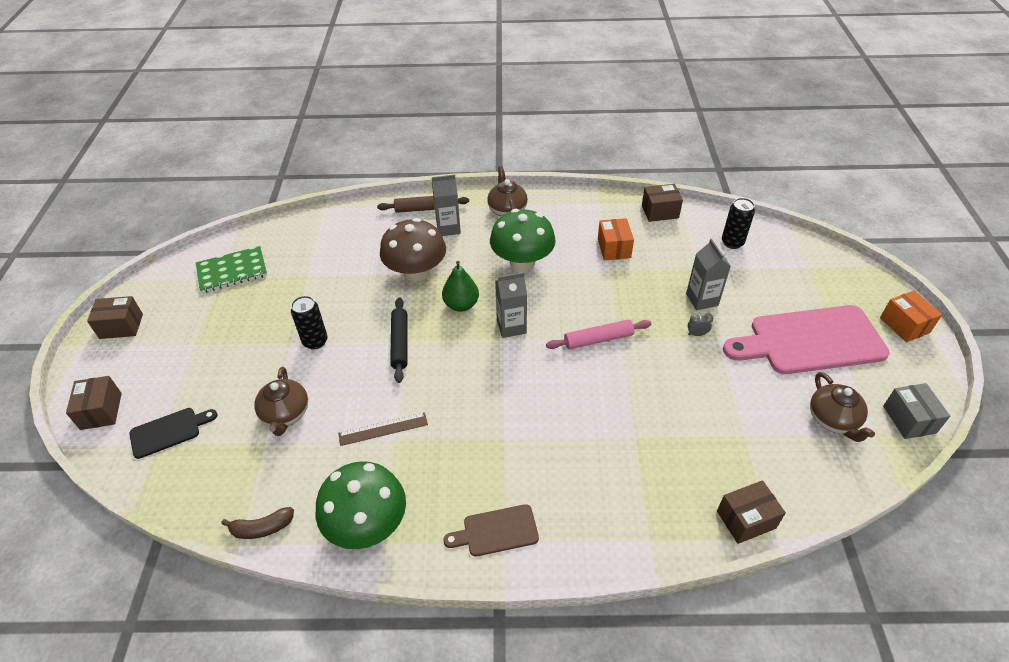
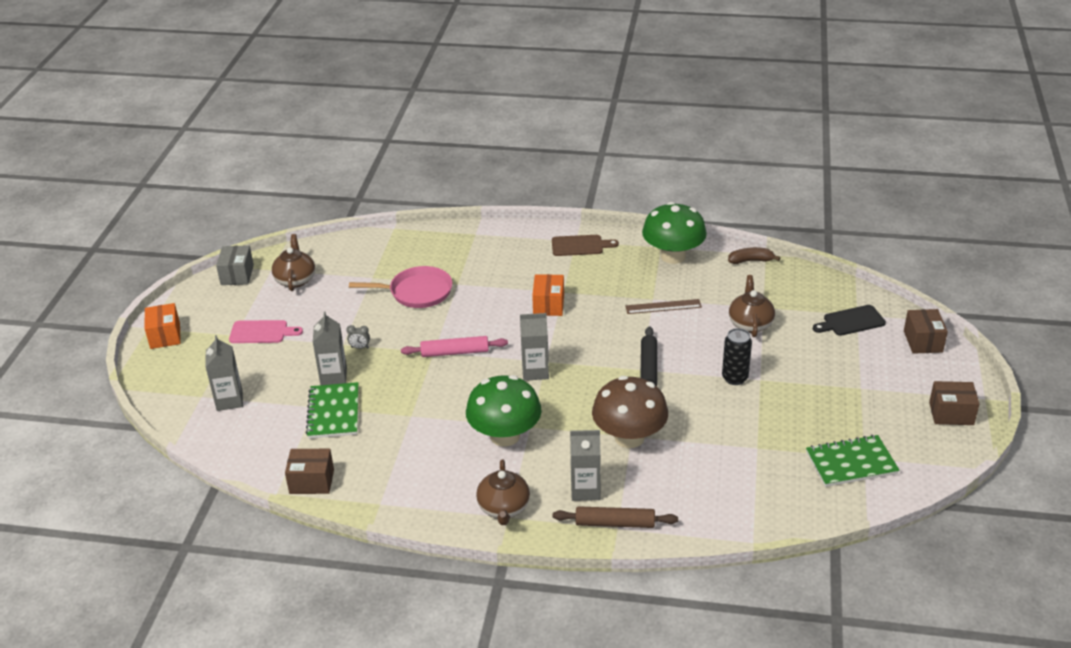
camera: 170 degrees left, 10 degrees down
green pear [442,261,479,312] -> none
orange box [598,218,634,260] -> orange box moved to [532,274,564,316]
brown box [717,480,786,544] -> none
black can [722,198,755,249] -> none
pink cutting board [723,305,889,374] -> pink cutting board [229,320,303,343], size x0.49
none -> grey carton [206,335,243,411]
none -> green notebook [306,382,358,439]
none -> pink pan [349,266,452,308]

